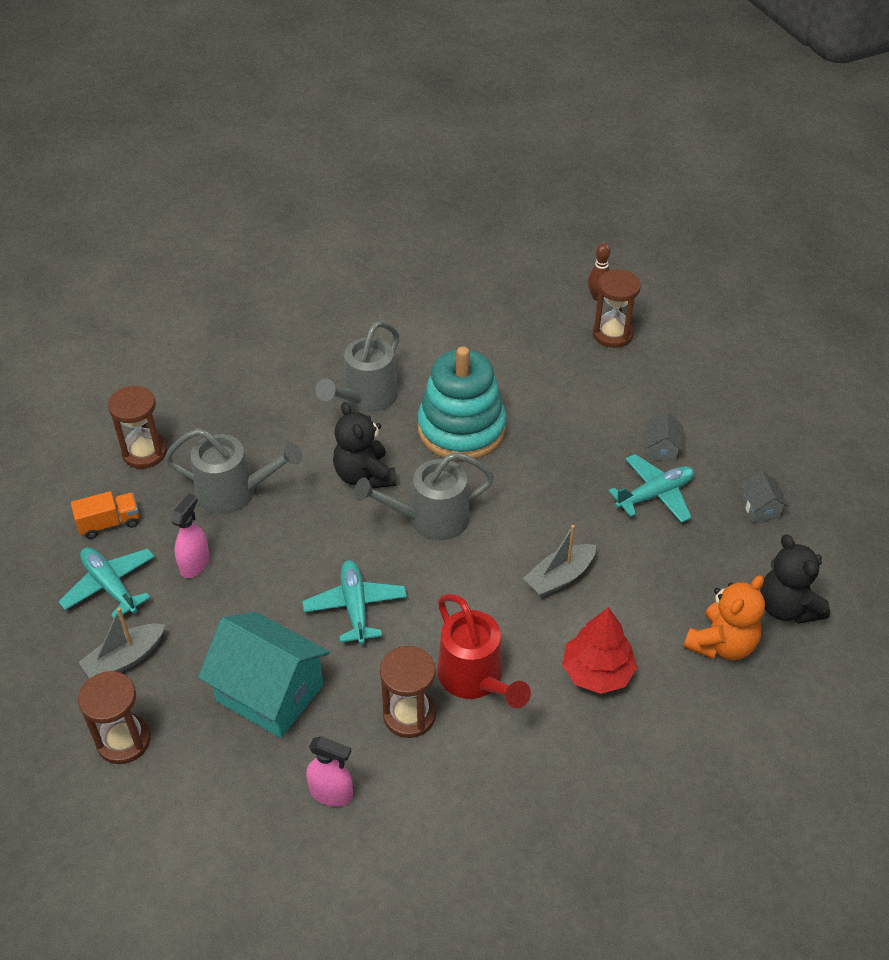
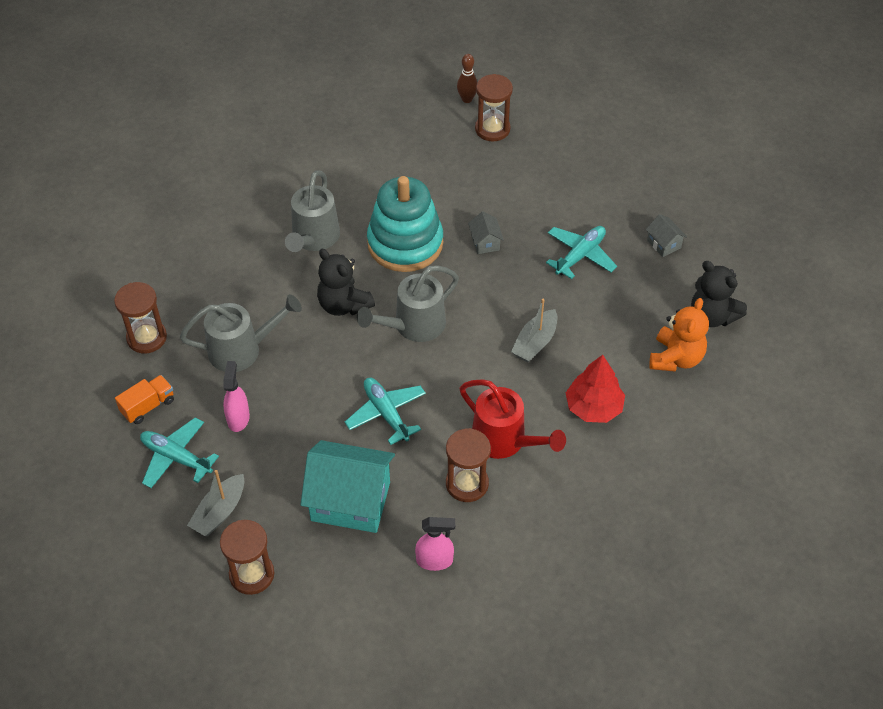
camera: 20 degrees left, 5 degrees up
grey house [647,412,683,462] -> grey house moved to [468,211,504,254]

